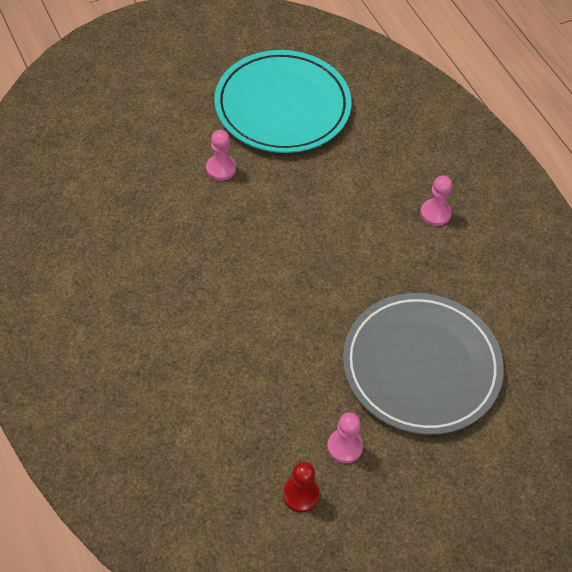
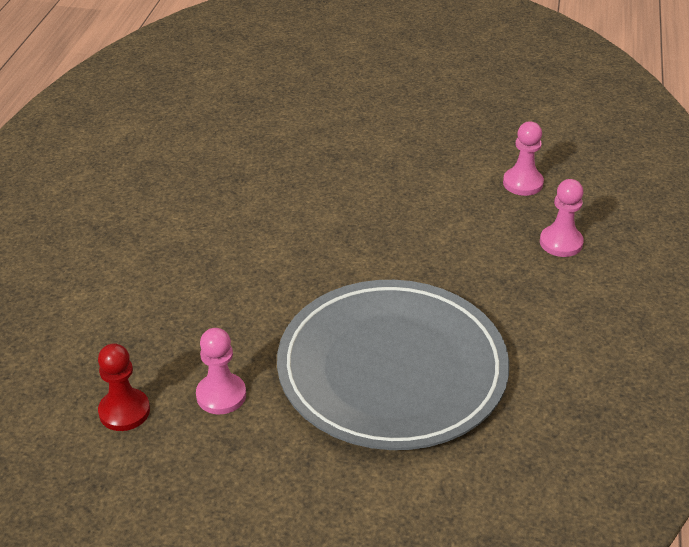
camera: 40 degrees right, 15 degrees down
pink pawn [206,130,236,181] -> pink pawn moved to [503,121,544,196]
turquoise plate [214,50,352,153] -> none

